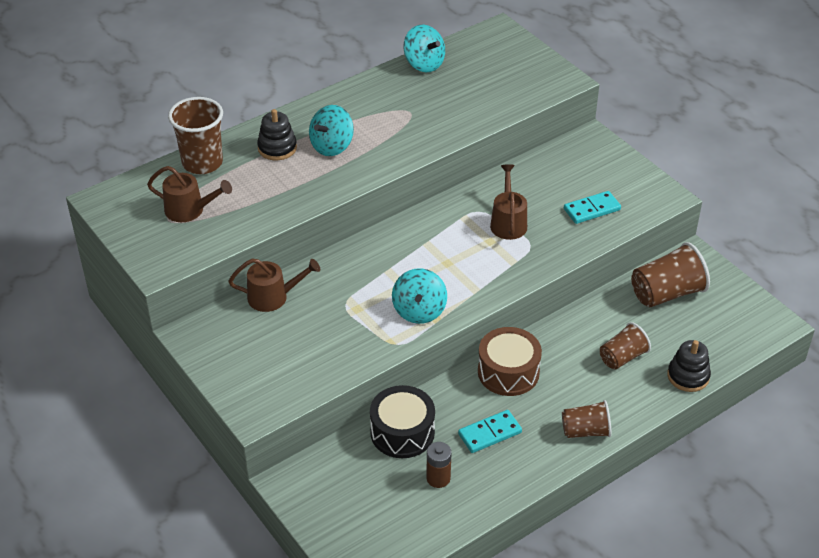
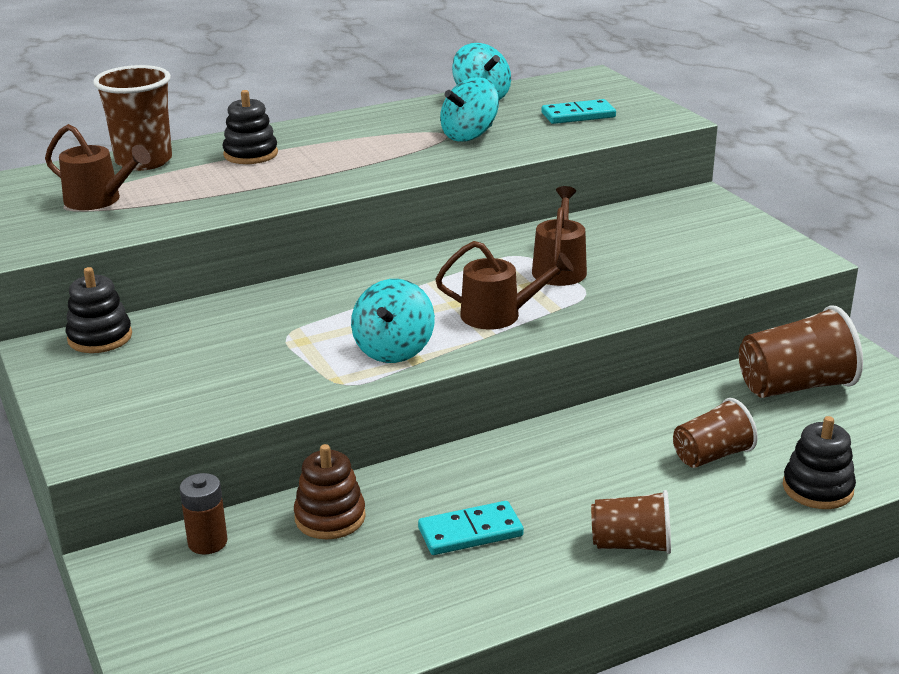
camera: 10 degrees right, 15 degrees down
brown watering can [228,258,320,312] -> brown watering can moved to [435,241,574,330]
turquoise spinning top [309,105,354,156] -> turquoise spinning top moved to [440,77,499,142]
black drum [370,385,435,458] -> brown stacking toy [294,444,366,539]
brown battery [426,442,451,488] -> brown battery moved to [180,473,227,555]
brown drum [478,327,542,396] -> none
turquoise domino [564,191,621,224] -> turquoise domino moved to [542,99,616,124]
none -> black stacking toy [65,267,132,353]

